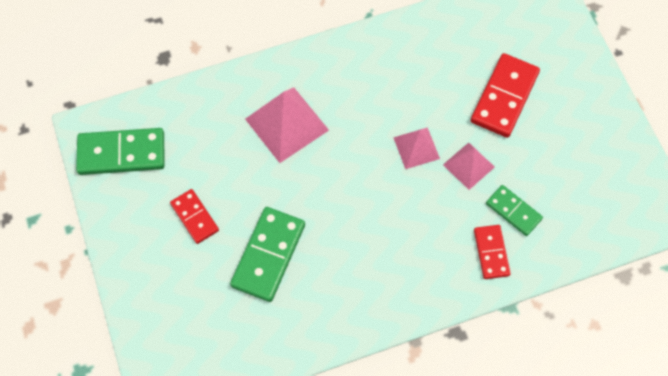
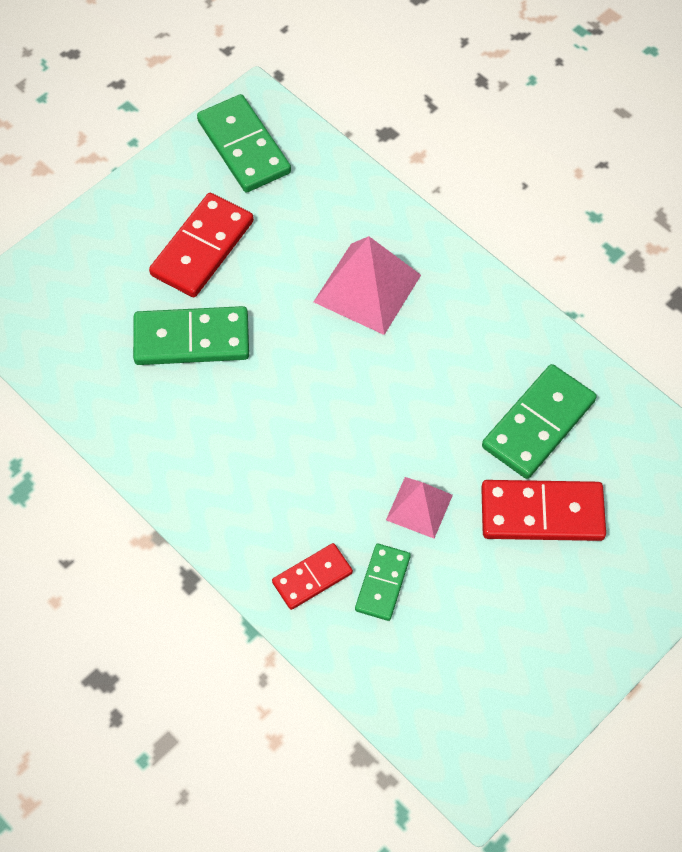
camera: 65 degrees right, 5 degrees down
red domino [170,189,219,244] -> red domino [149,193,254,298], size x1.67
pink pyramid [393,127,440,169] -> none
none -> green domino [482,364,597,479]

